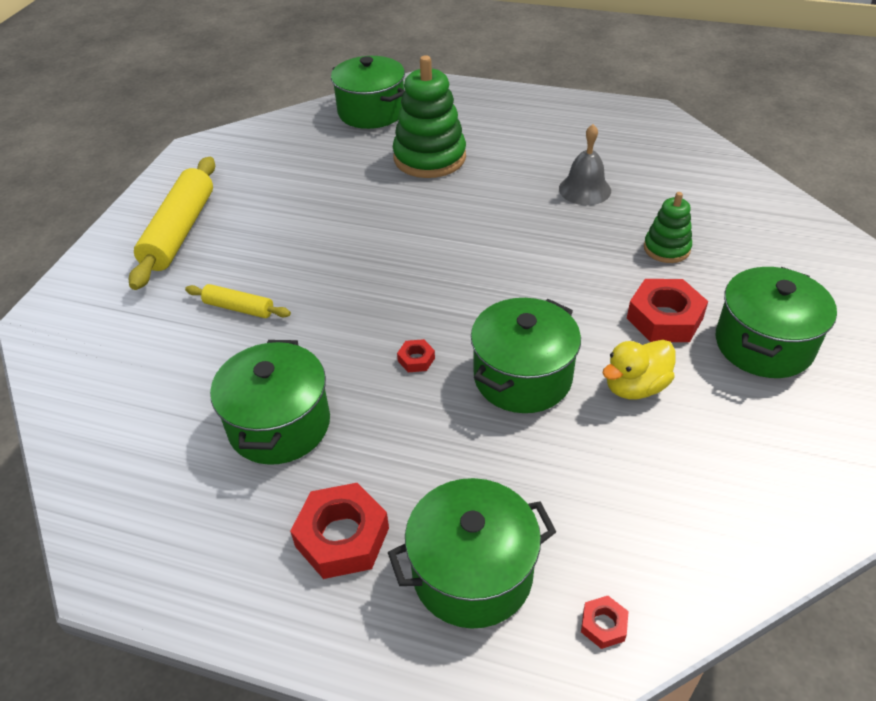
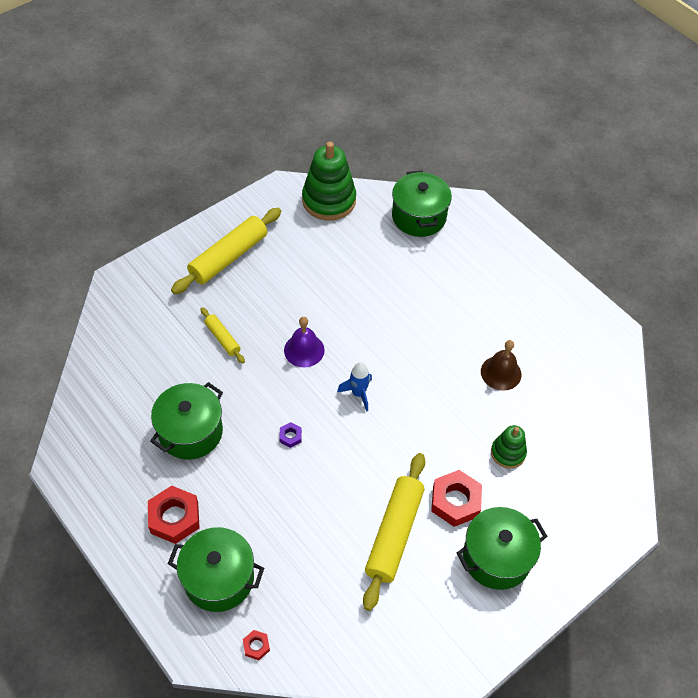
camera: 30 degrees right, 10 degrees up
green stacking toy [393,55,466,178] -> green stacking toy moved to [302,141,356,221]
red nut [397,339,435,372] -> purple nut [279,422,302,448]
green pot [471,298,581,413] -> none
grey bell [559,124,611,205] -> brown bell [481,340,522,391]
yellow duck [603,340,676,399] -> yellow rolling pin [363,453,425,611]
none -> purple bell [284,317,325,367]
none -> blue rocket [337,362,372,412]

